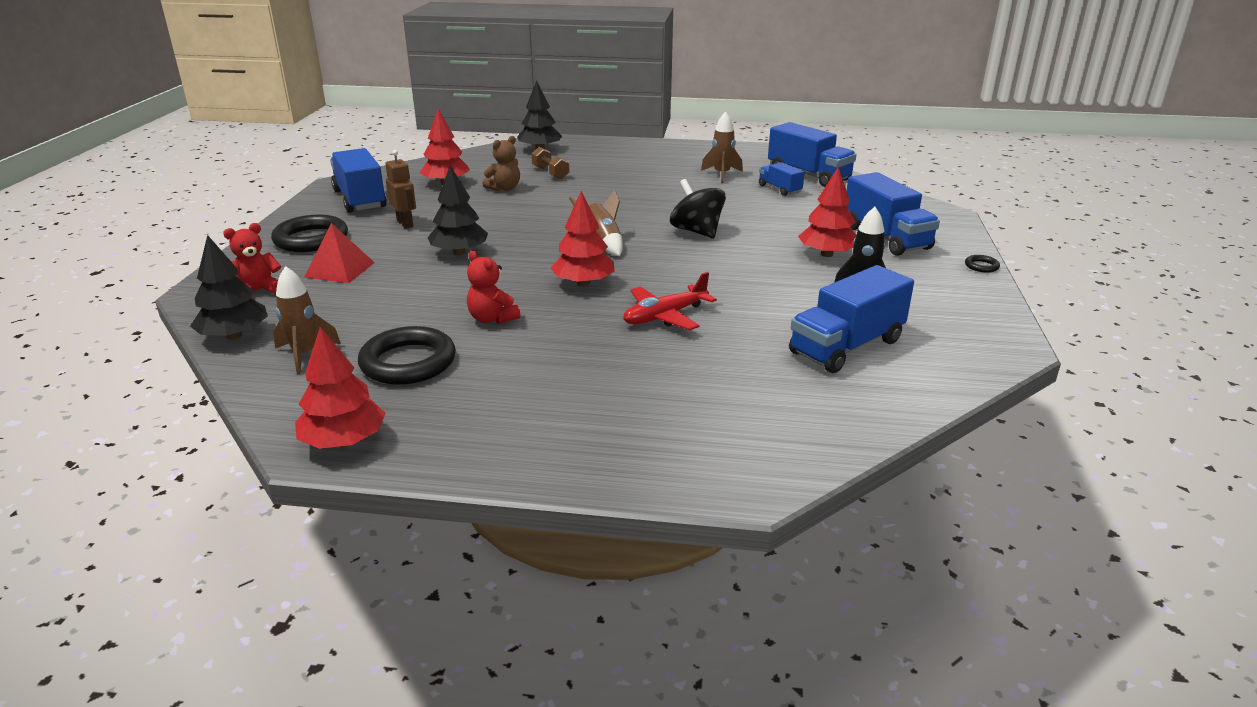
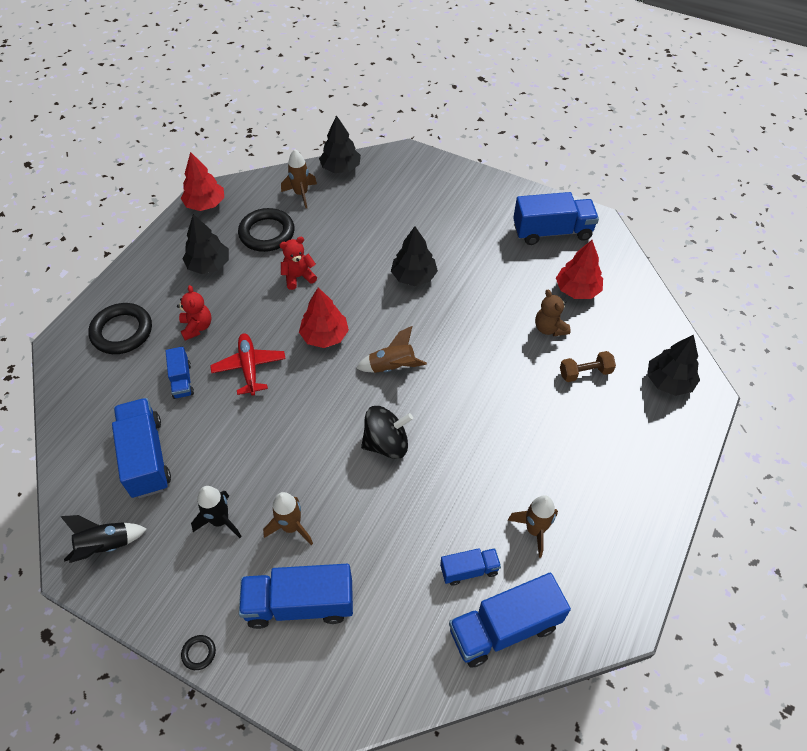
camera: 110 degrees right, 25 degrees up
red teddy bear [223,223,281,298] -> red teddy bear moved to [177,285,211,341]
black ring [271,215,348,252] -> black ring moved to [88,303,152,354]
red pyramid [305,223,375,283] -> none
brown robot [385,150,416,229] -> none
red tree [798,167,856,257] -> brown rocket [263,492,313,545]
none -> black rocket [60,515,147,563]
none -> blue truck [166,347,194,399]
none -> black tree [183,214,229,274]

